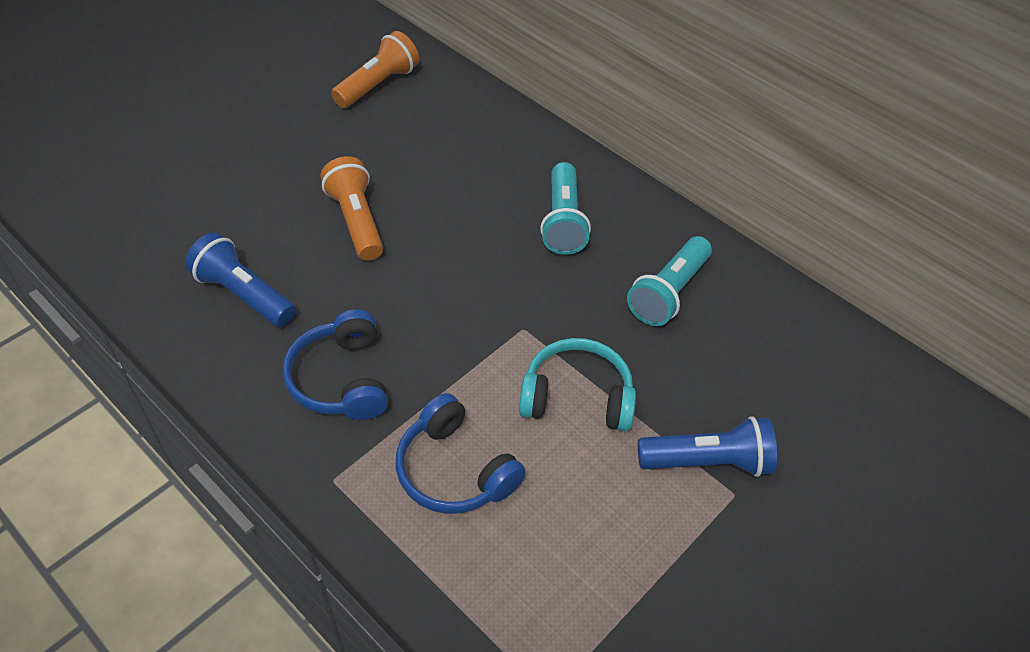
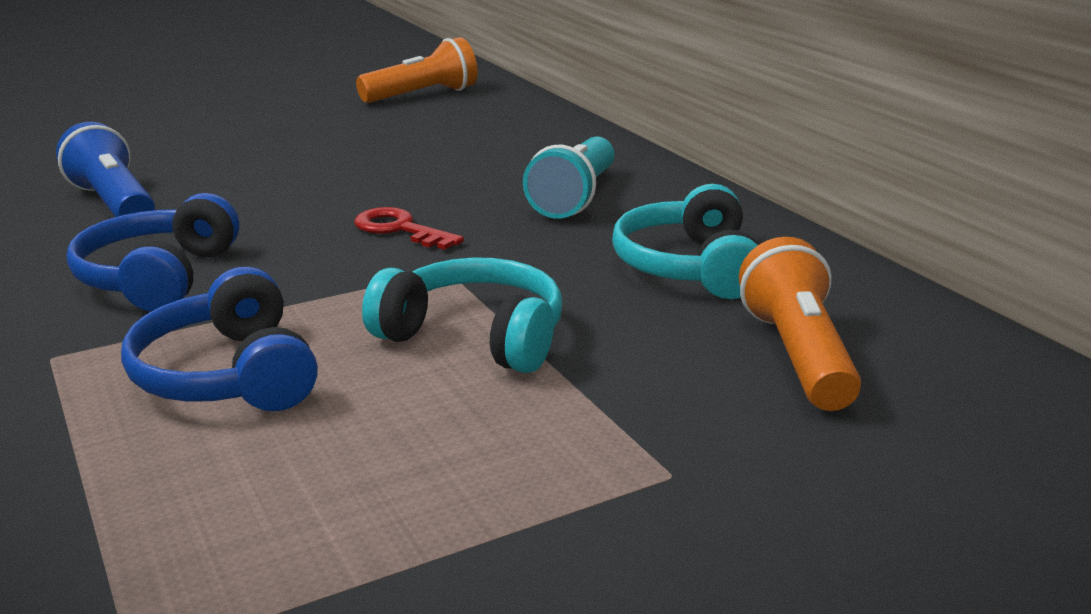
camera: 20 degrees right, 25 degrees down
orange flashlight [321,156,383,261] -> orange flashlight moved to [739,237,861,411]
turquoise flashlight [627,236,712,326] -> turquoise headphones [612,184,758,299]
blue flashlight [638,416,777,477] -> none
none -> red key [354,207,464,250]

